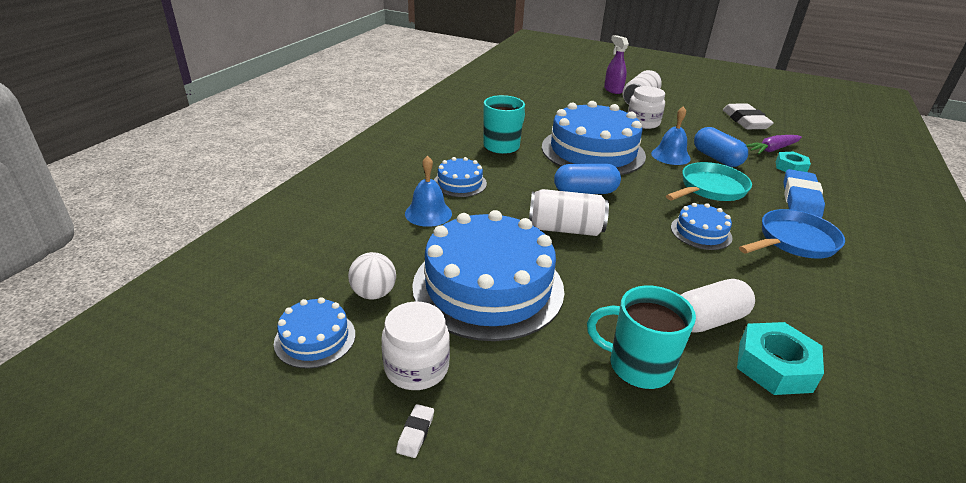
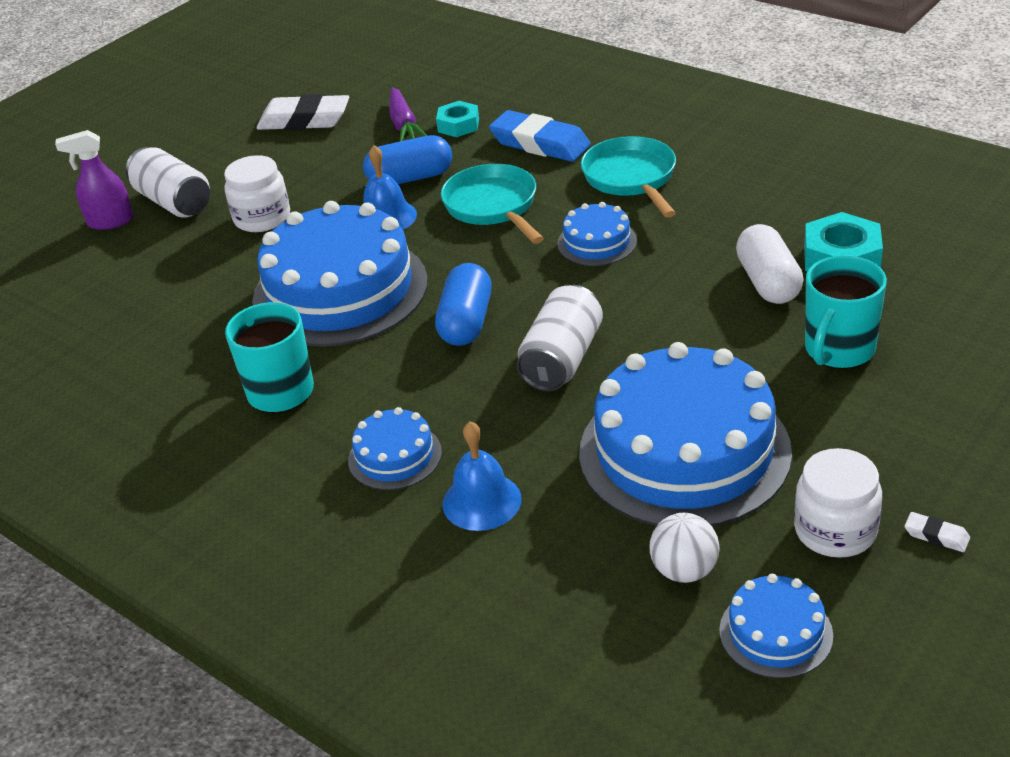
camera: 70 degrees left, 5 degrees up
blue pan [739,209,845,259] -> turquoise pan [581,136,676,218]

